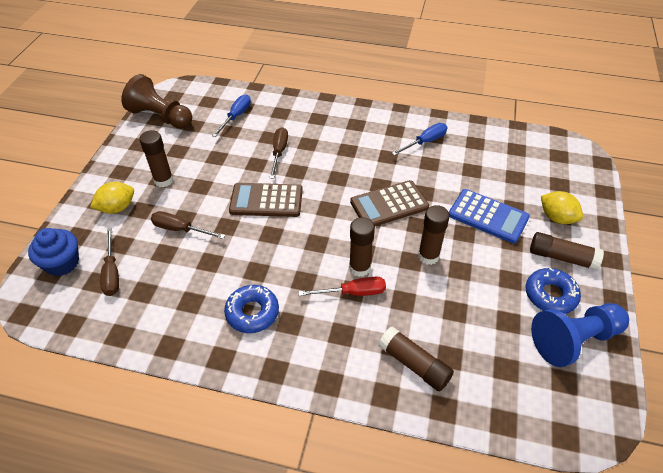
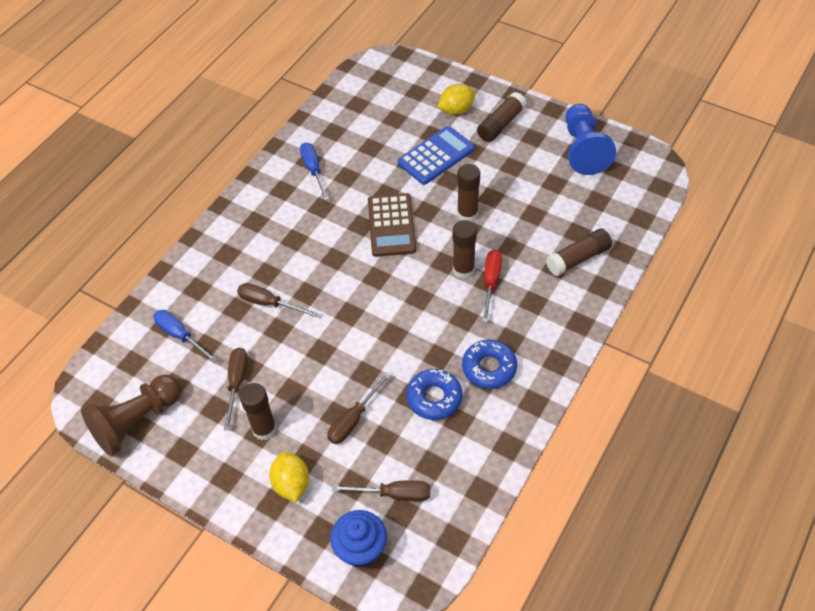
camera: 70 degrees left, 5 degrees up
brown calculator [229,183,303,217] -> none
blue donut [526,268,581,314] -> blue donut moved to [406,369,462,420]
none -> brown screwdriver [224,348,248,430]

